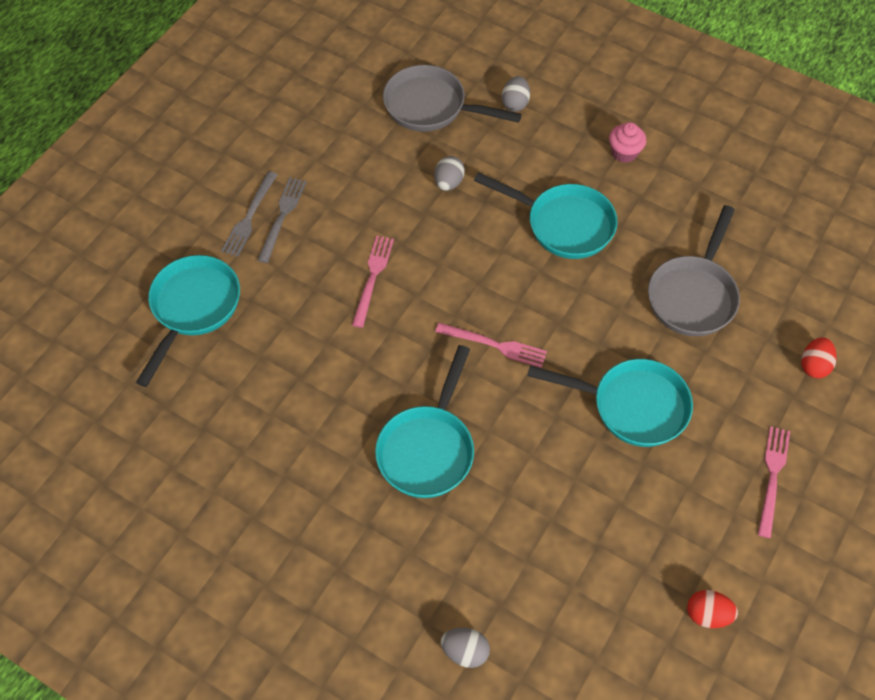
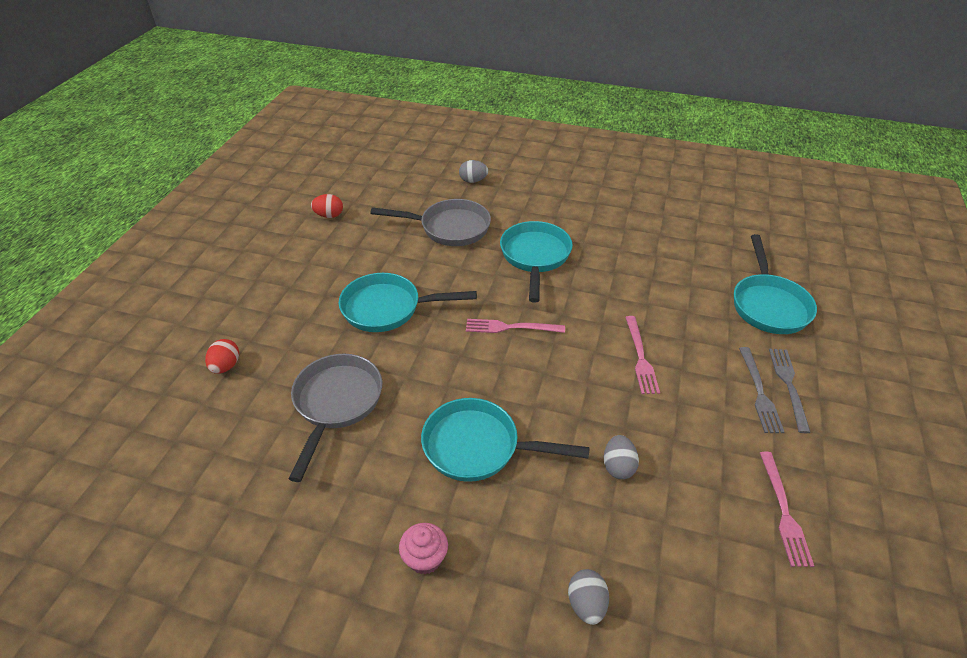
camera: 165 degrees right, 15 degrees down
grey pan [383,65,522,132] -> grey pan moved to [370,199,491,246]
pink fork [758,426,790,538] -> pink fork moved to [760,452,814,567]

